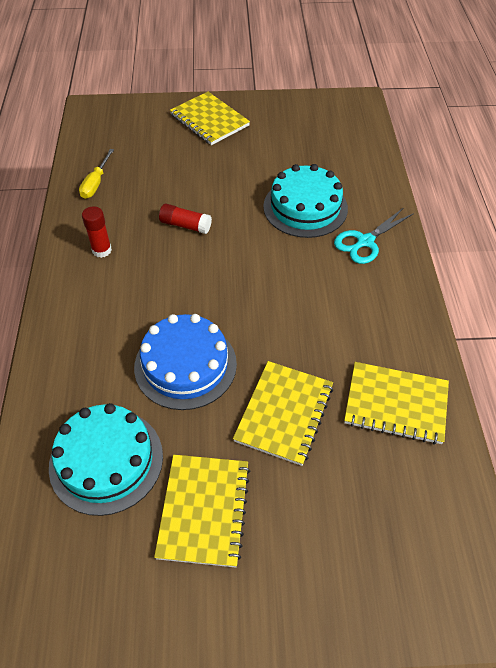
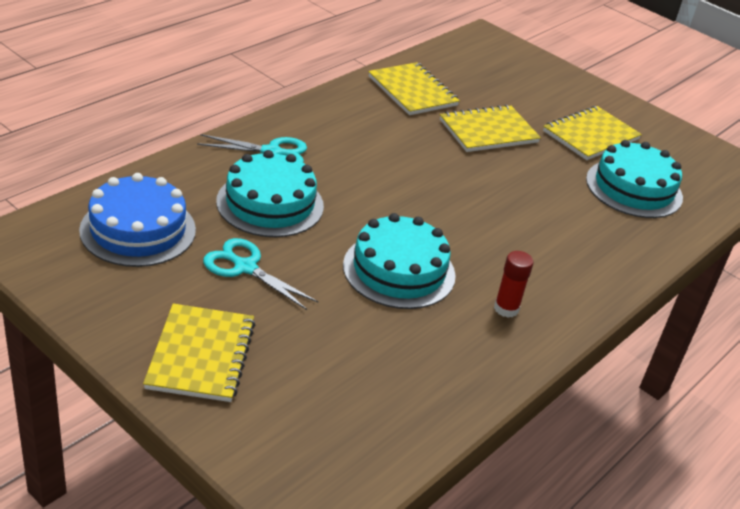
camera: 140 degrees left, 15 degrees down
yellow screwdriver [79,149,114,199] -> none
blue cake [134,314,237,410] -> blue cake moved to [79,173,196,267]
red glue stick [159,204,212,234] -> turquoise cake [343,213,456,309]
none -> turquoise scissors [203,238,318,310]

